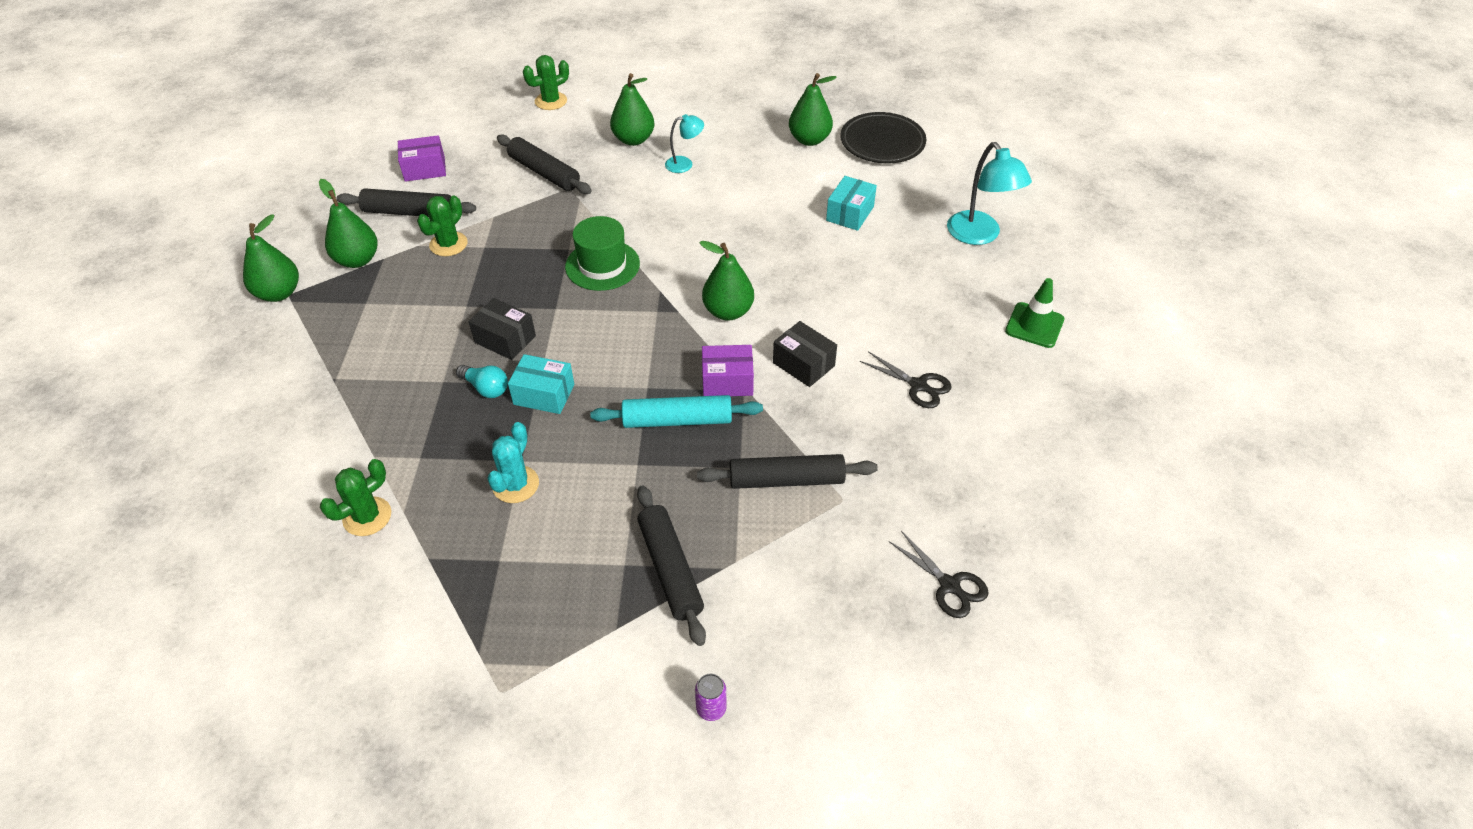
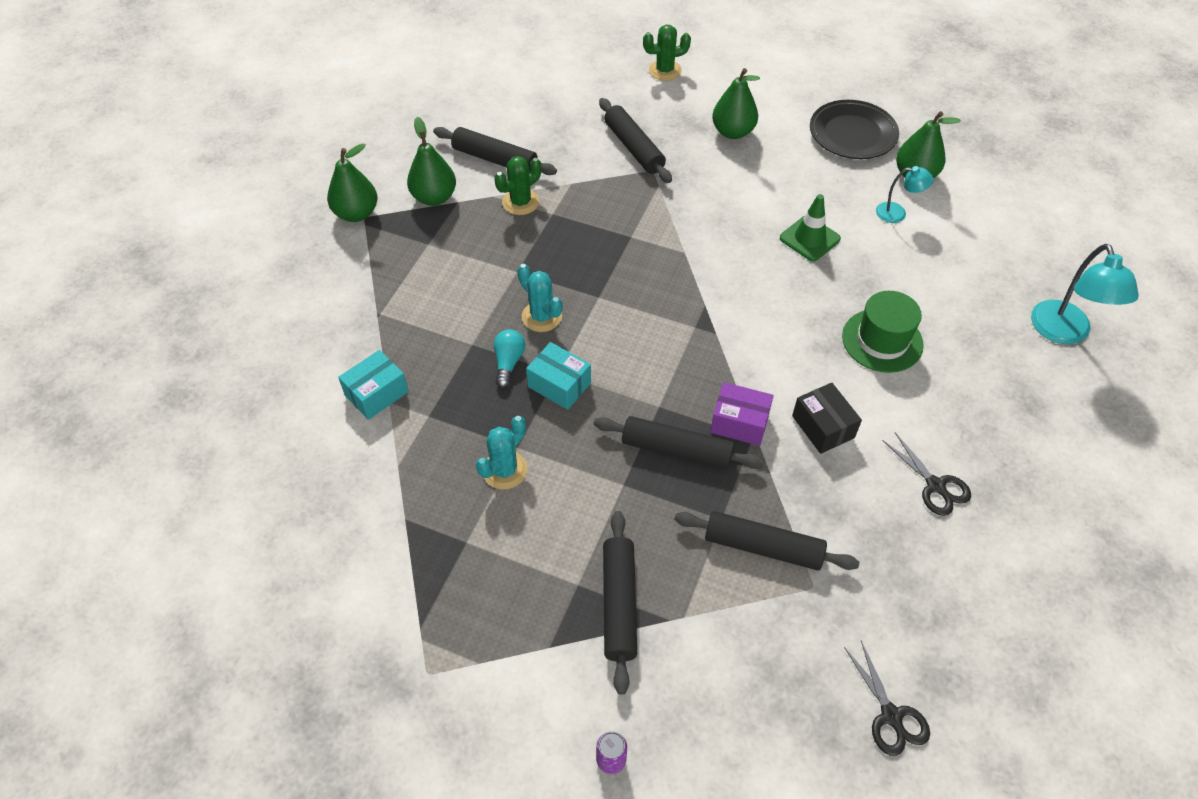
camera: 20 degrees right, 5 degrees up
green cactus [320,459,391,536] -> none
purple box [398,135,446,182] -> none
turquoise light bulb [456,365,508,398] -> turquoise light bulb turned 135 degrees counterclockwise [494,329,525,388]
black box [469,298,536,360] -> turquoise cactus [517,264,563,332]
green hat [565,216,640,291] -> green hat moved to [842,291,924,373]
turquoise rolling pin [590,395,763,428] -> black rolling pin [594,416,765,470]
turquoise lamp [665,114,704,173] -> turquoise lamp moved to [876,166,933,223]
green pear [699,241,754,320] -> none
turquoise box [826,176,877,231] -> turquoise box moved to [338,350,409,420]
black plate [840,112,926,163] -> black plate moved to [810,100,899,159]
green traffic cone [1005,278,1064,348] -> green traffic cone moved to [780,194,841,261]

